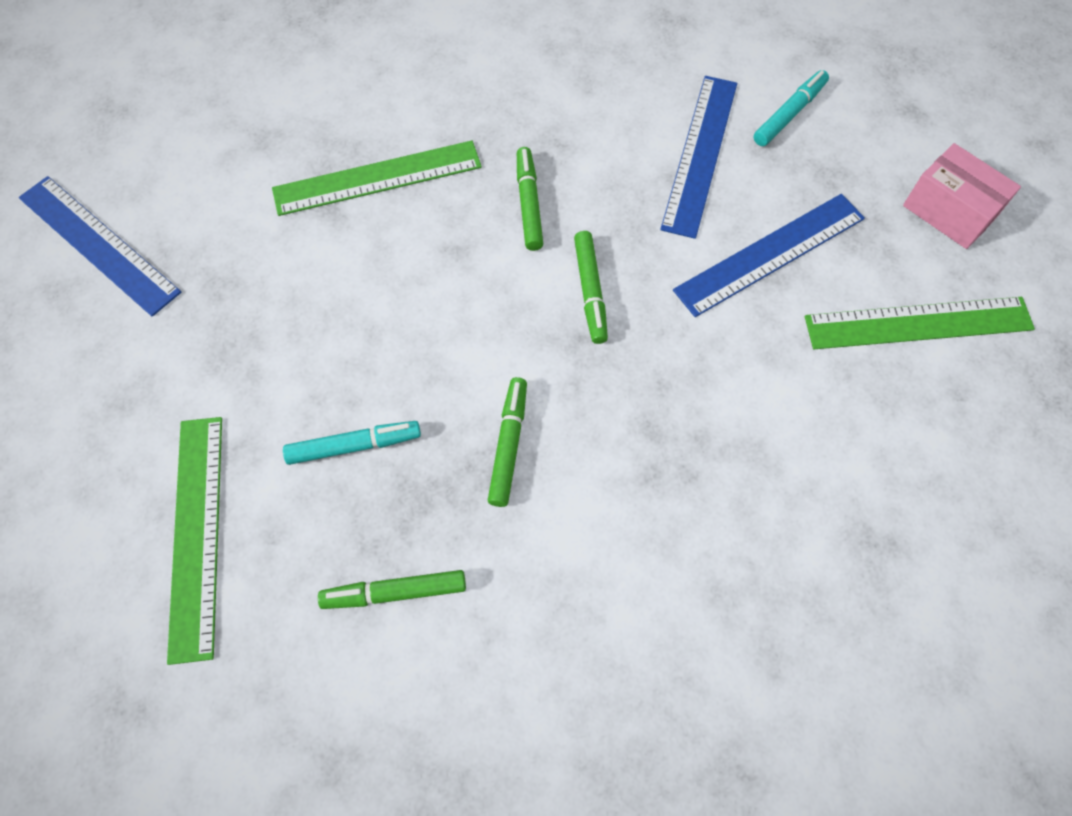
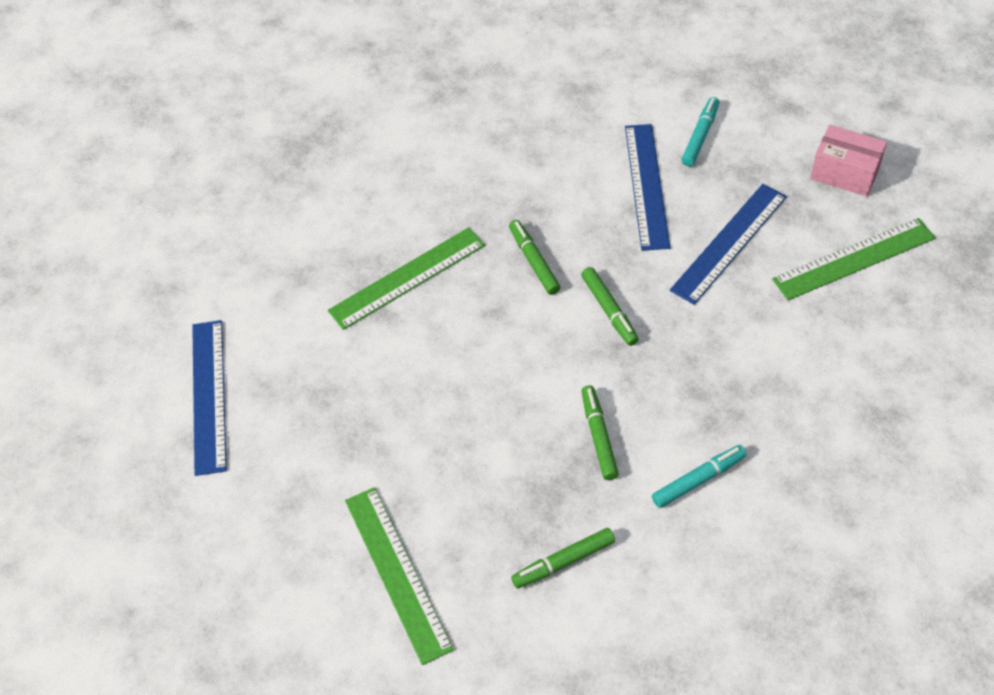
camera: 15 degrees left, 10 degrees down
blue ruler [19,176,181,317] -> blue ruler turned 60 degrees clockwise [192,320,227,476]
turquoise marker [283,421,421,465] -> turquoise marker moved to [652,445,747,508]

